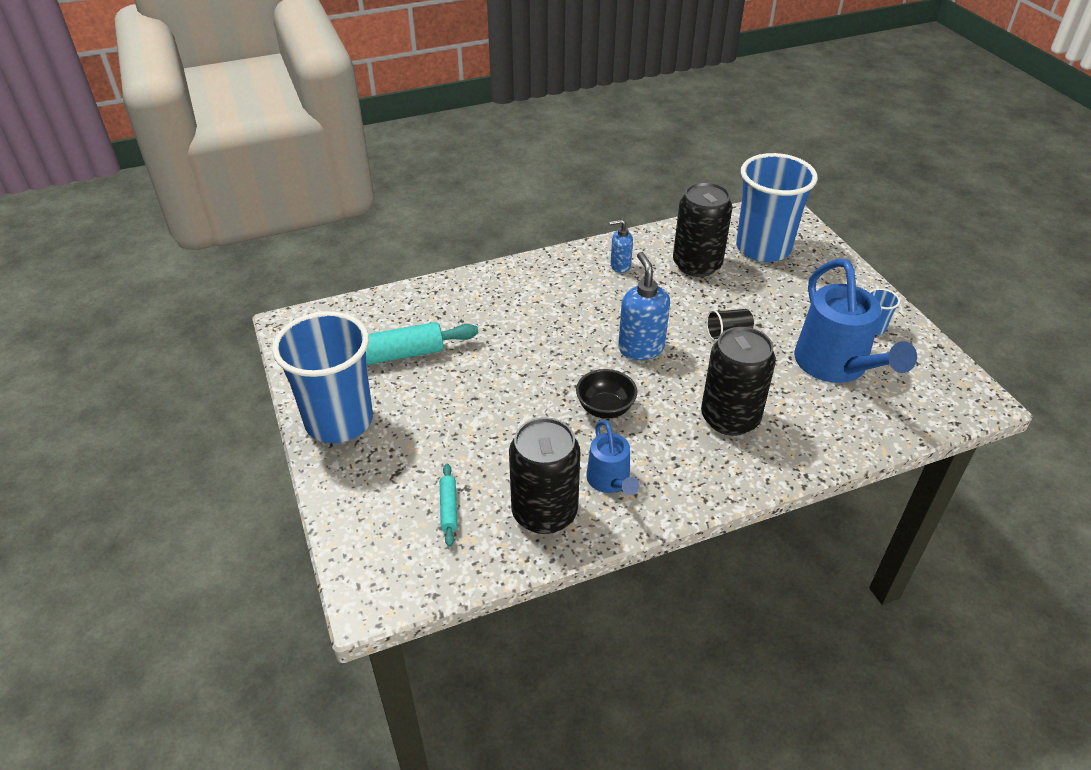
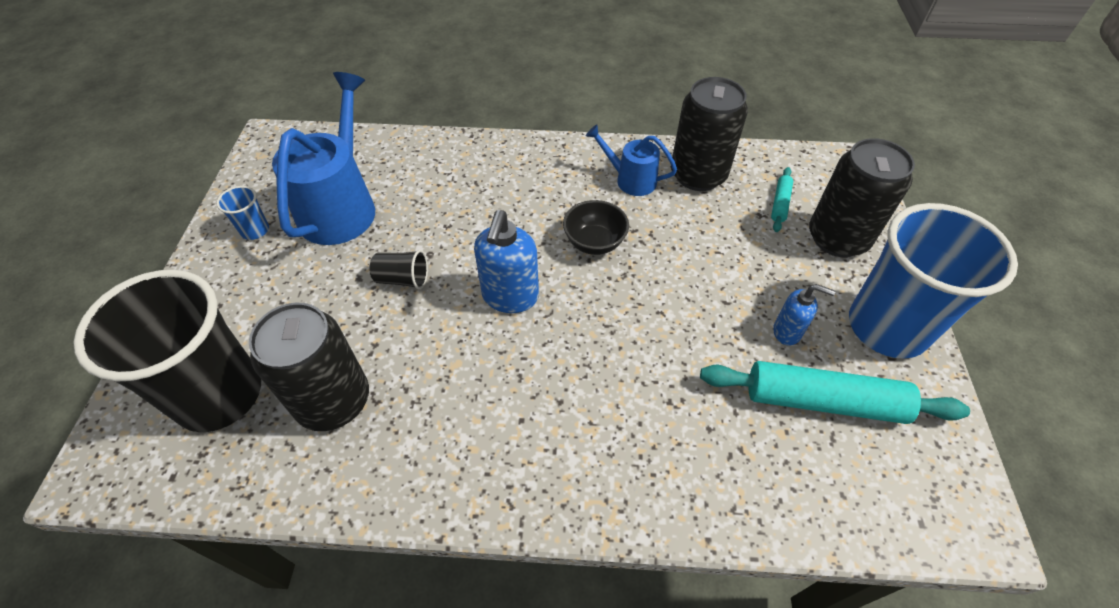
camera: 155 degrees left, 10 degrees up
blue watering can [586,420,639,495] -> blue watering can turned 75 degrees counterclockwise [586,124,677,196]
blue soap dispenser [609,219,633,273] -> blue soap dispenser moved to [773,284,836,346]
black can [701,327,776,436] -> black can moved to [809,138,915,257]
blue cup [736,153,818,262] -> black cup [73,270,261,432]

